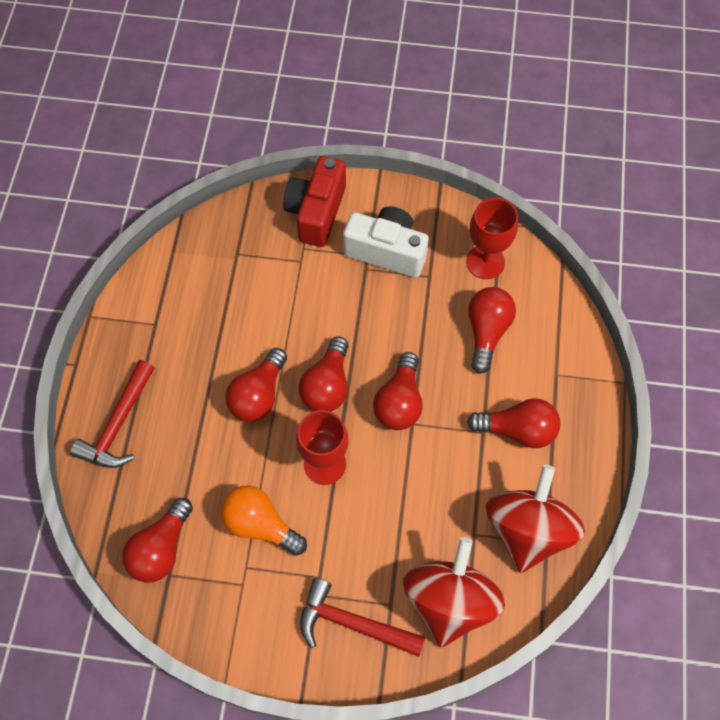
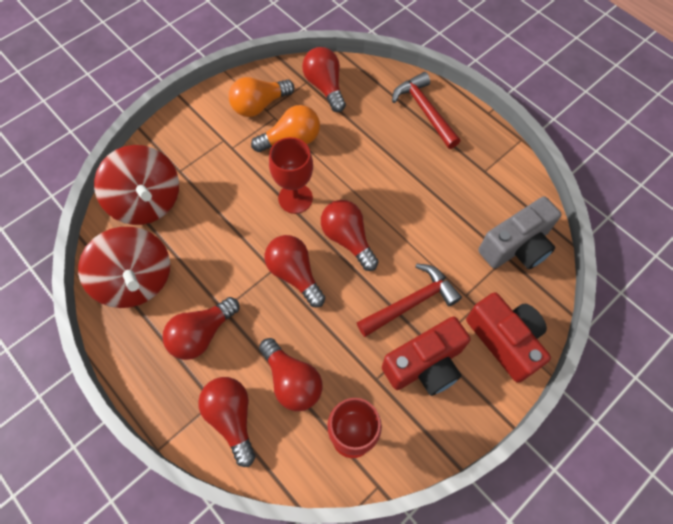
camera: 130 degrees right, 0 degrees up
red light bulb [225,348,287,422] -> red light bulb moved to [198,377,256,467]
red hammer [300,578,425,657] -> red hammer moved to [357,264,462,337]
white camera [343,206,429,278] -> red camera [382,316,470,396]
none -> orange light bulb [229,77,294,117]
none -> grey camera [478,196,562,269]

